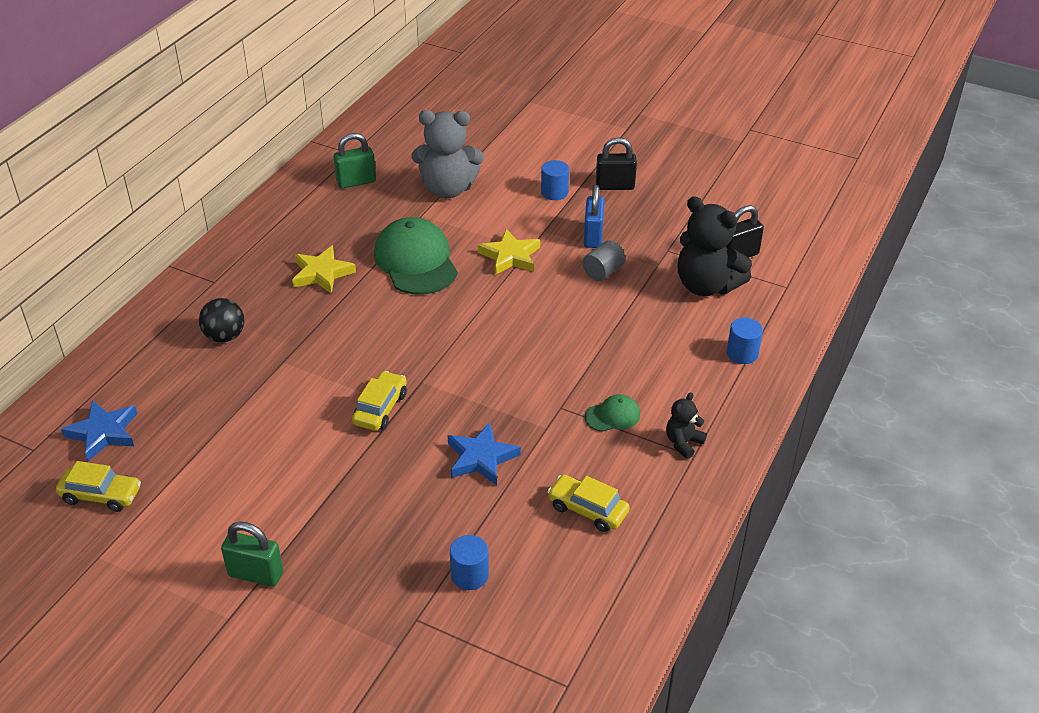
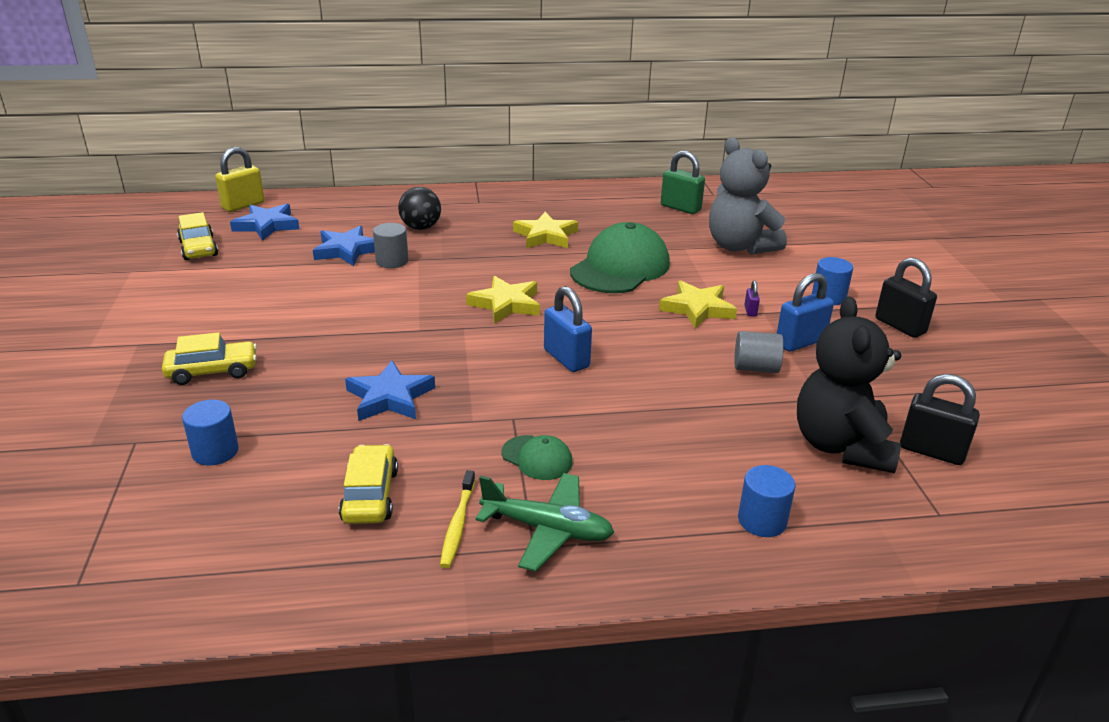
camera: 55 degrees right, 10 degrees down
green padlock [221,521,283,587] -> none
yellow car [352,371,407,431] -> yellow car moved to [162,332,257,385]
black teddy bear [666,392,707,459] -> green plane [475,473,614,572]
none -> yellow padlock [215,147,264,212]
none -> blue star [313,226,375,266]
none -> grey cylinder [373,223,409,268]
none -> yellow toothbrush [440,470,475,568]
none -> yellow star [466,276,540,324]
none -> blue padlock [544,286,592,372]
none -> purple padlock [744,280,760,316]

